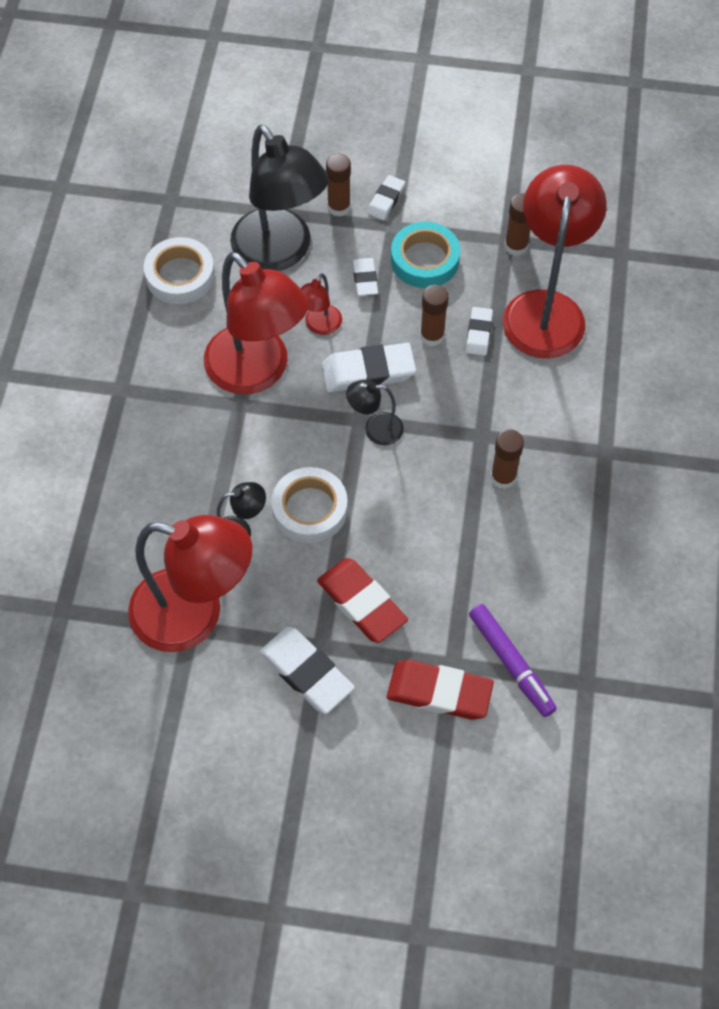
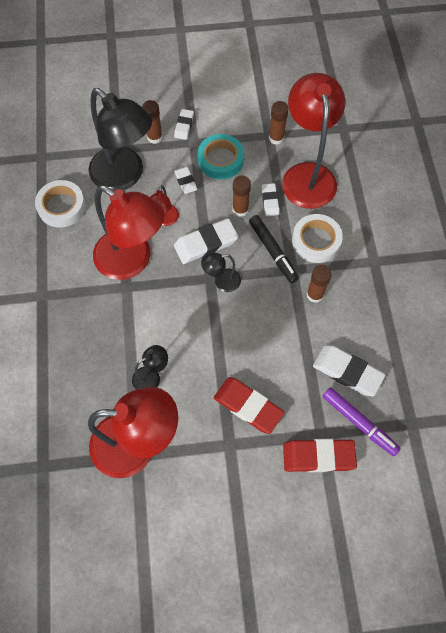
camera: 15 degrees left, 5 degrees up
white eraser [259,627,355,714] -> white eraser moved to [313,345,385,396]
white tape [271,467,348,543] -> white tape moved to [292,214,343,263]
none -> black marker [249,215,299,283]

